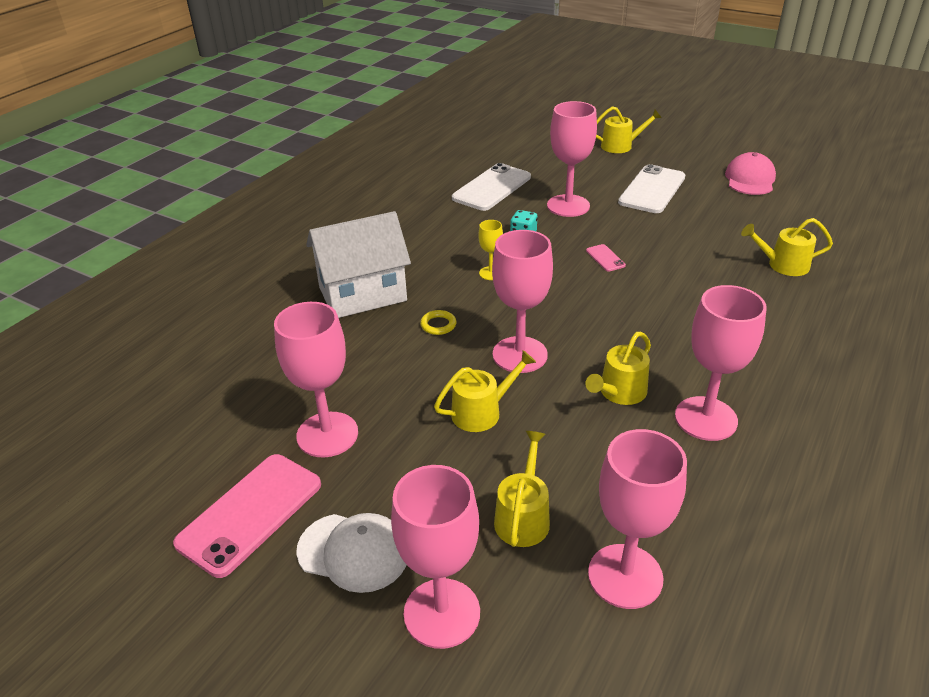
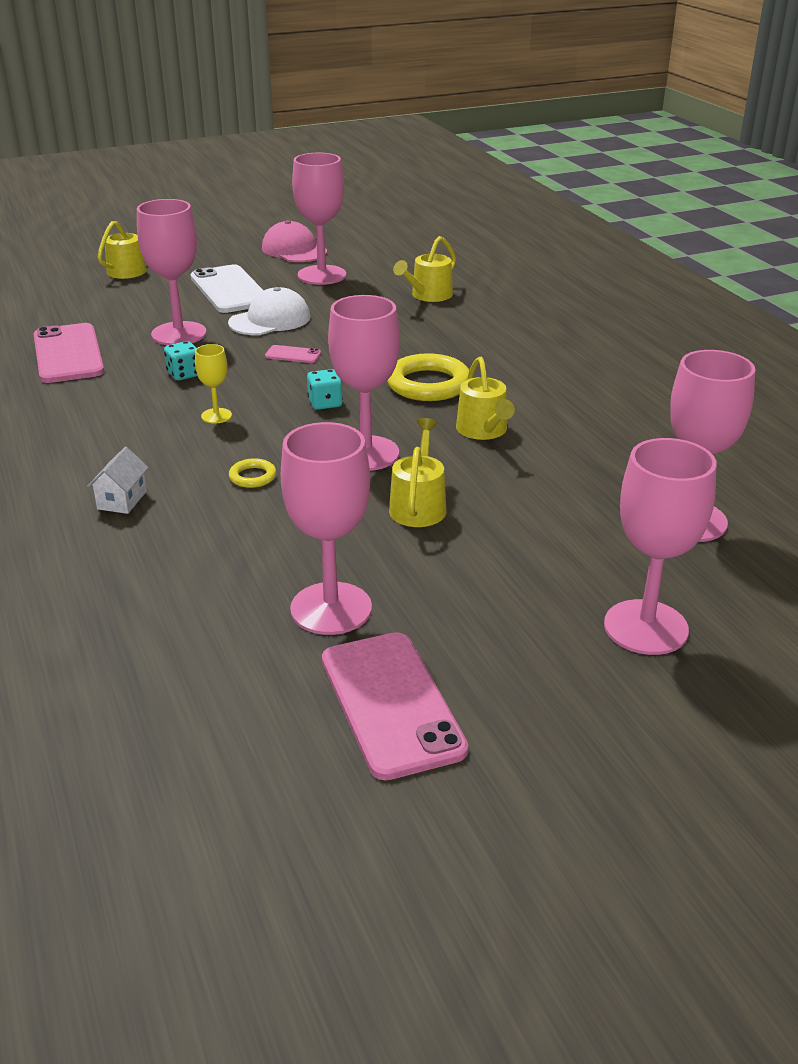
camera: 55 degrees left, 5 degrees down
white cap [296,513,407,593] -> white cap moved to [228,287,311,335]
white house [306,211,411,318] -> white house [87,447,149,514], size x0.40
white phone [452,163,531,211] -> pink phone [34,323,104,383]
yellow watering can [494,431,550,547] -> none
pink goblet [675,285,767,441] -> pink goblet moved to [292,153,346,285]
none -> turquoise dice [307,369,343,410]
none -> yellow ring [387,353,469,401]

